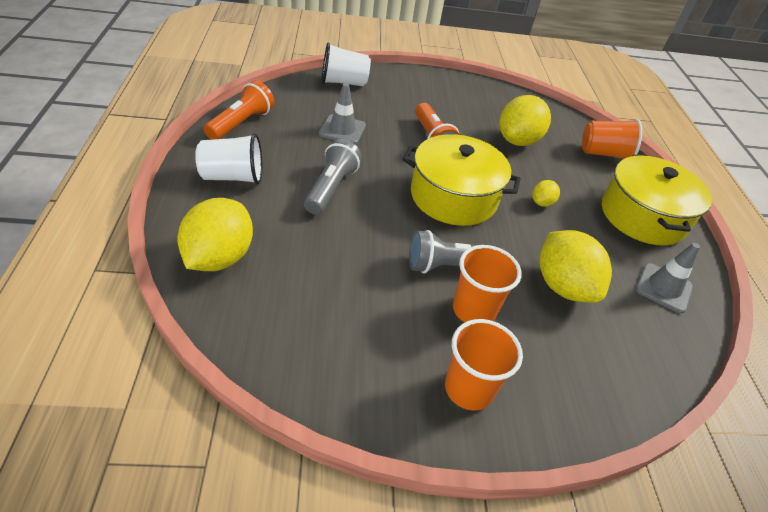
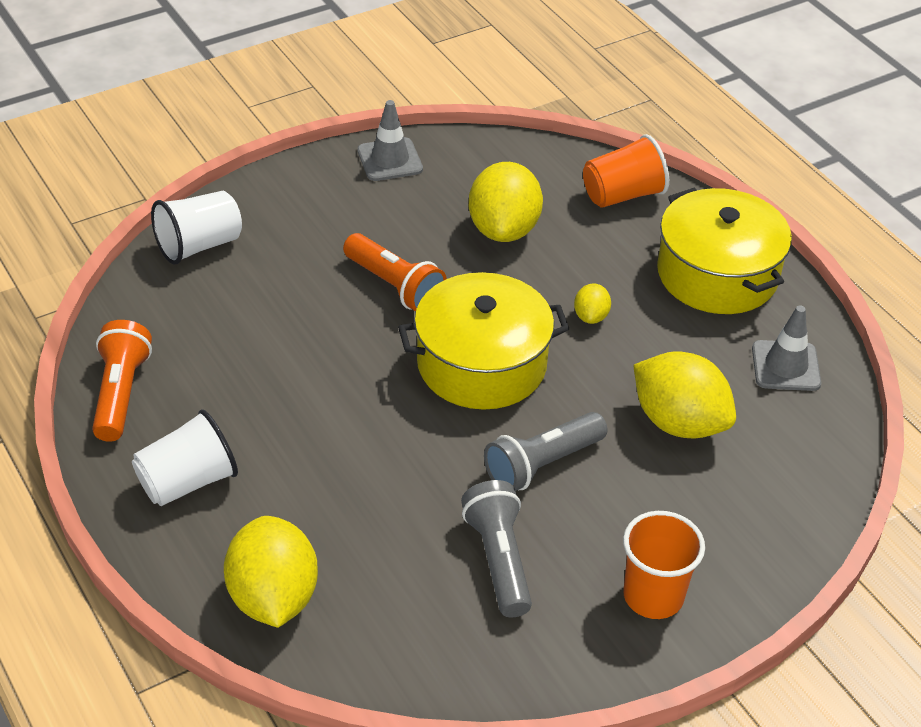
camera: 25 degrees left, 0 degrees up
grey flashlight [304,139,362,215] -> grey flashlight moved to [461,480,532,617]
grey traffic cone [319,83,366,144] -> grey traffic cone moved to [357,100,423,181]
orange cup [453,245,522,322] -> none

